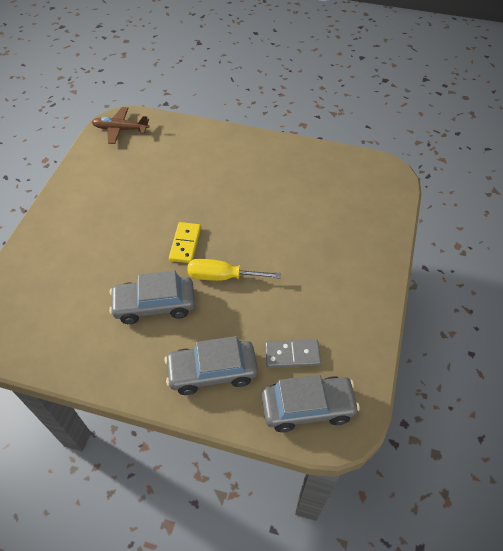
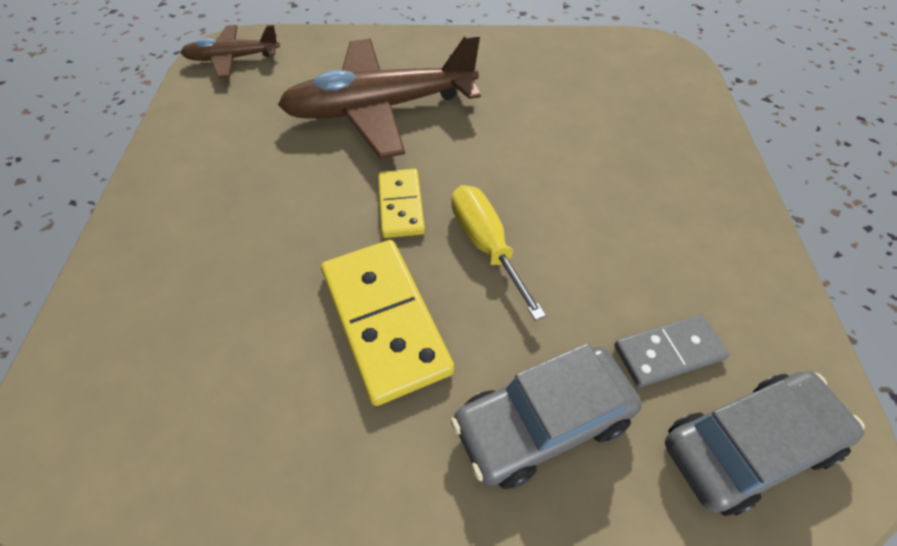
camera: 15 degrees left, 0 degrees up
grey car [109,270,195,324] -> yellow domino [321,240,454,406]
yellow screwdriver [187,259,281,281] -> yellow screwdriver turned 75 degrees clockwise [452,185,546,321]
none -> brown plane [278,34,481,159]

